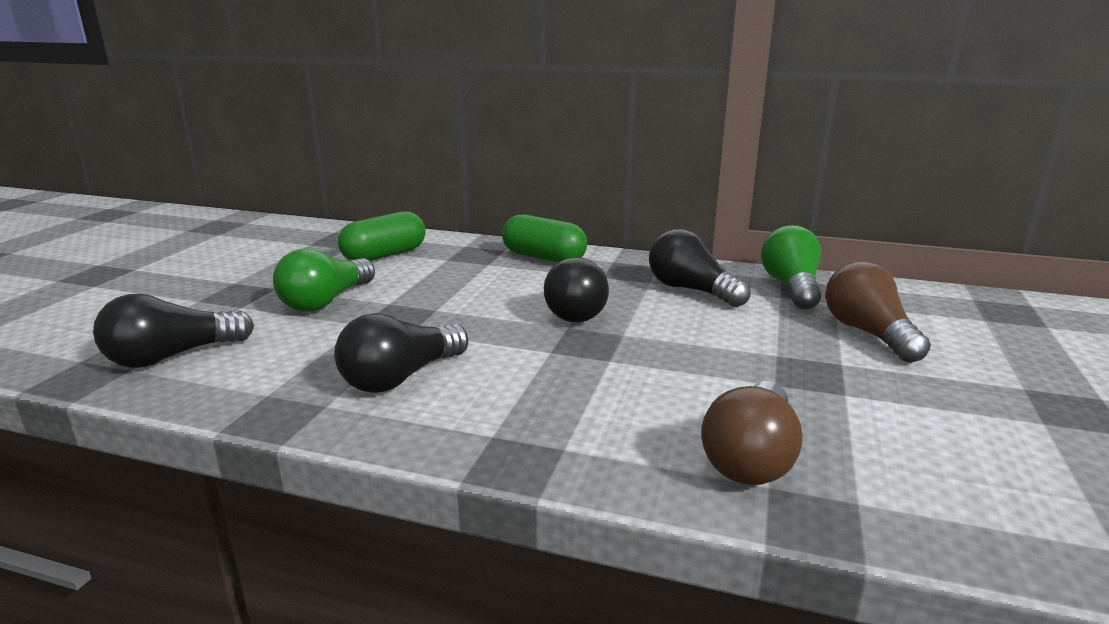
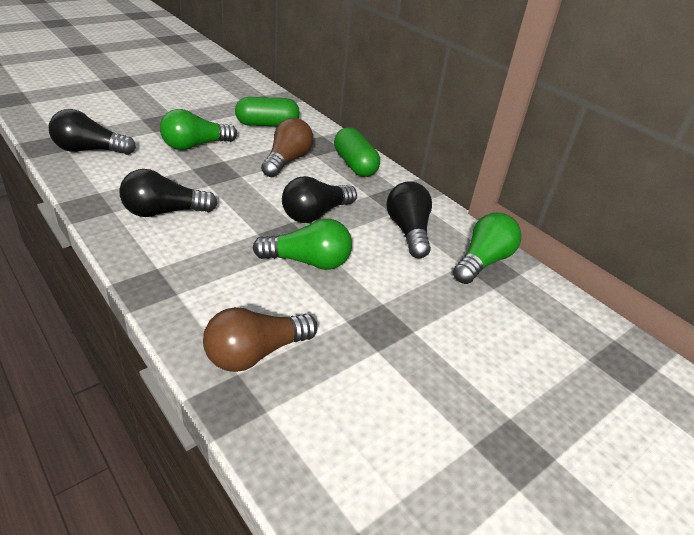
camera: 30 degrees right, 15 degrees up
brown light bulb [825,261,931,363] -> brown light bulb moved to [261,118,313,177]
none -> green light bulb [253,219,352,270]

